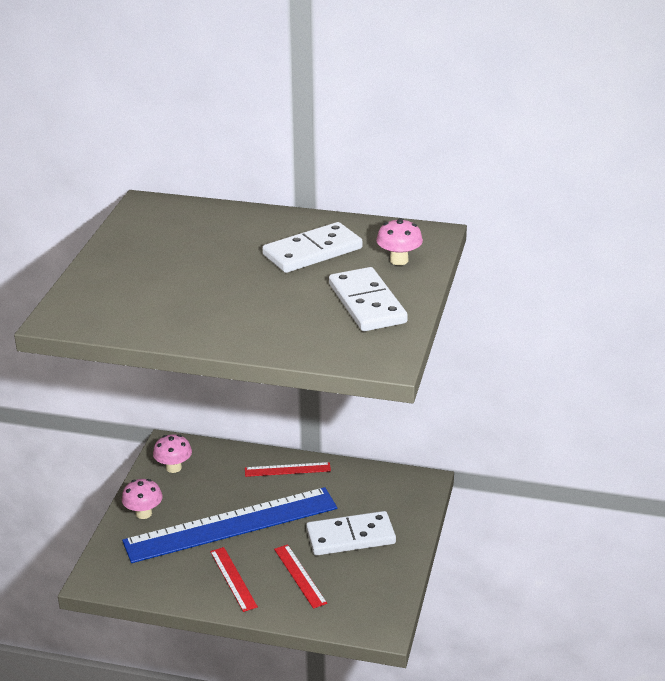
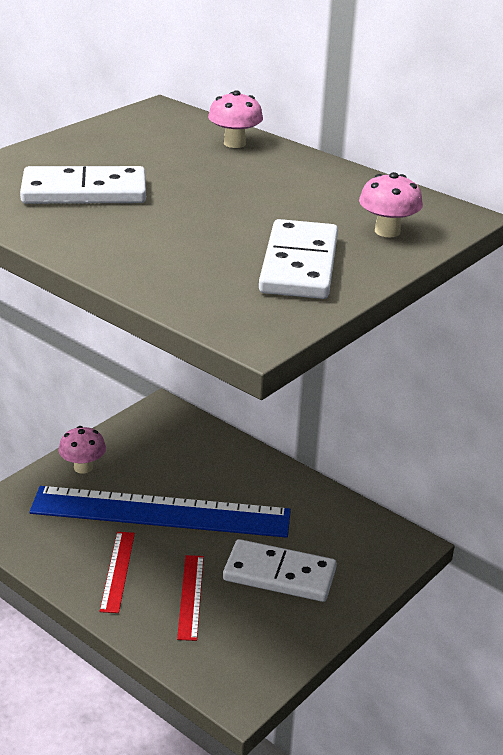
camera: 25 degrees right, 0 degrees up
pink mushroom [153,434,192,473] -> pink mushroom moved to [208,90,263,148]
red ruler [245,462,331,477] -> none
white domino [262,222,363,273] -> white domino moved to [20,166,146,204]

